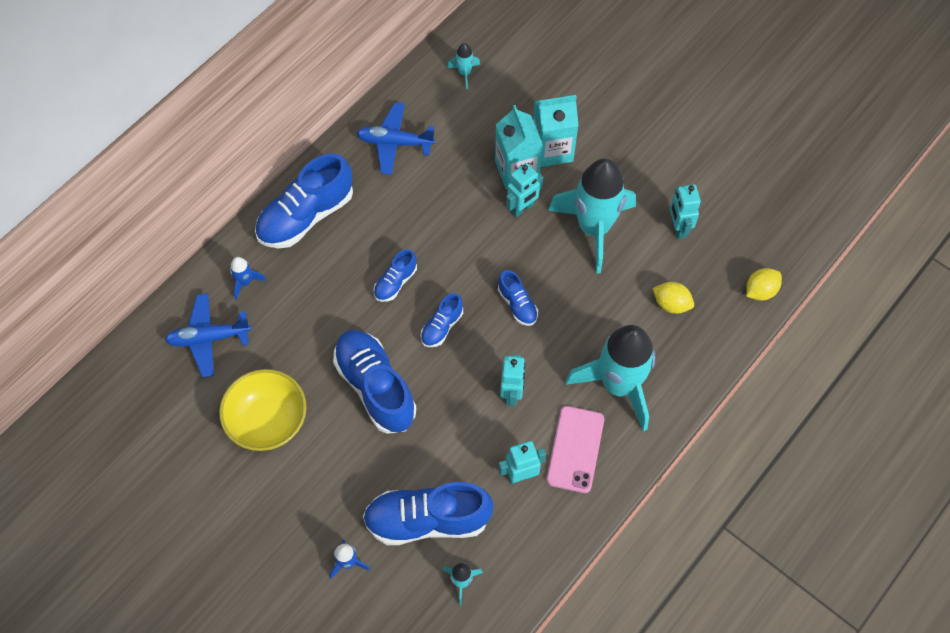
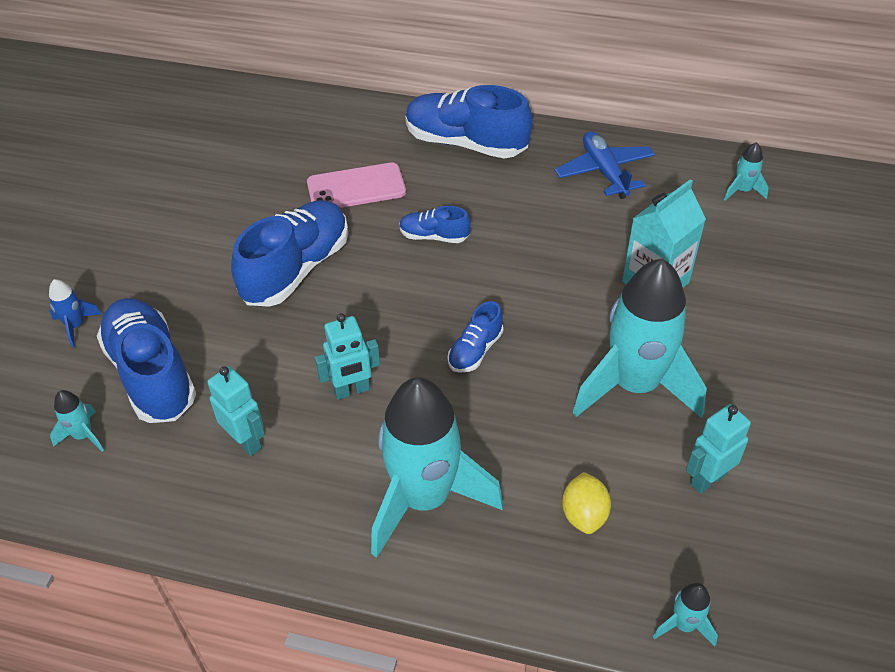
camera: 65 degrees right, 15 degrees down
blue plane [165,293,251,378] -> none
yellow bowl [219,369,307,451] -> none
blue rocket [230,257,266,300] -> none
blue shoe [421,293,463,347] -> none
turquoise robot [506,163,543,217] -> none
turquoise carton [533,95,579,167] -> none
pink phone [546,406,604,493] -> pink phone moved to [307,162,406,208]
yellow lemon [746,268,782,301] -> turquoise rocket [653,583,718,647]

